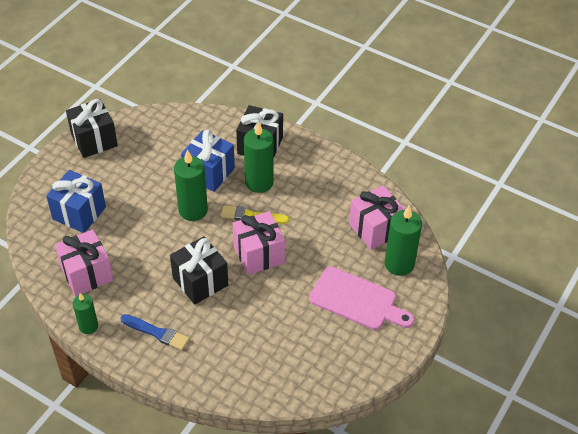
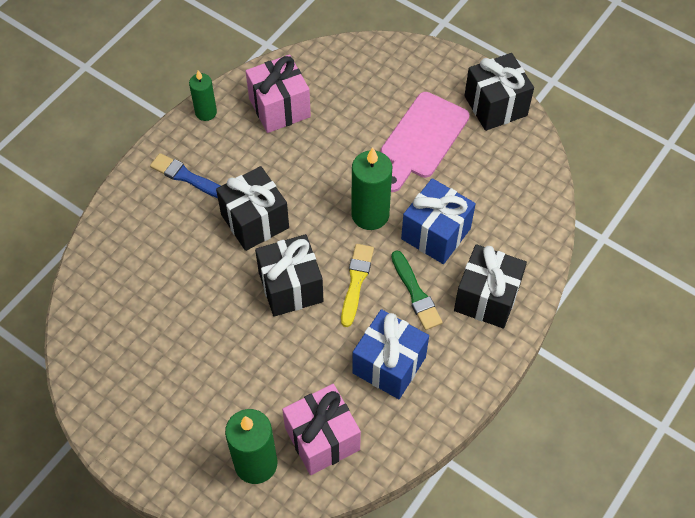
camera: 95 degrees right, 10 degrees up
blue gift [46,170,106,233] -> blue gift moved to [352,309,429,399]
blue brush [121,314,190,351] -> blue brush turned 90 degrees clockwise [150,153,220,198]
pink gift [232,211,285,275] -> black gift [255,234,323,317]
green candle [244,121,274,193] -> green brush [391,250,443,330]
pink cutting board [309,266,414,330] -> pink cutting board moved to [381,92,469,192]

